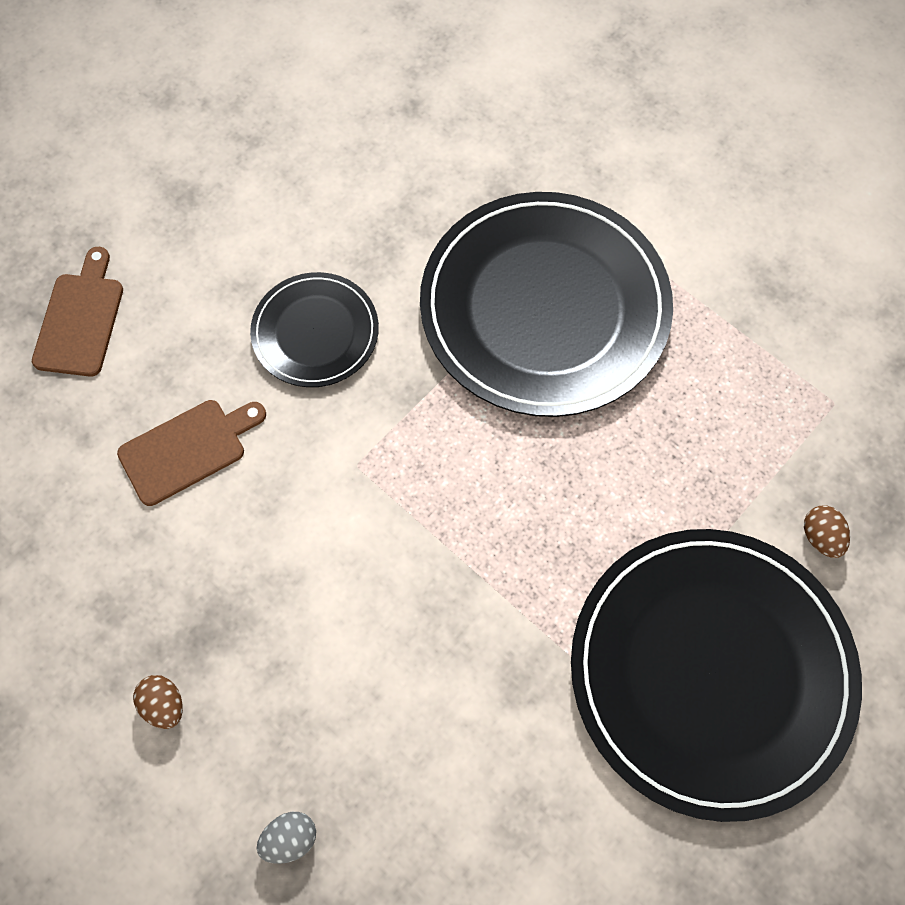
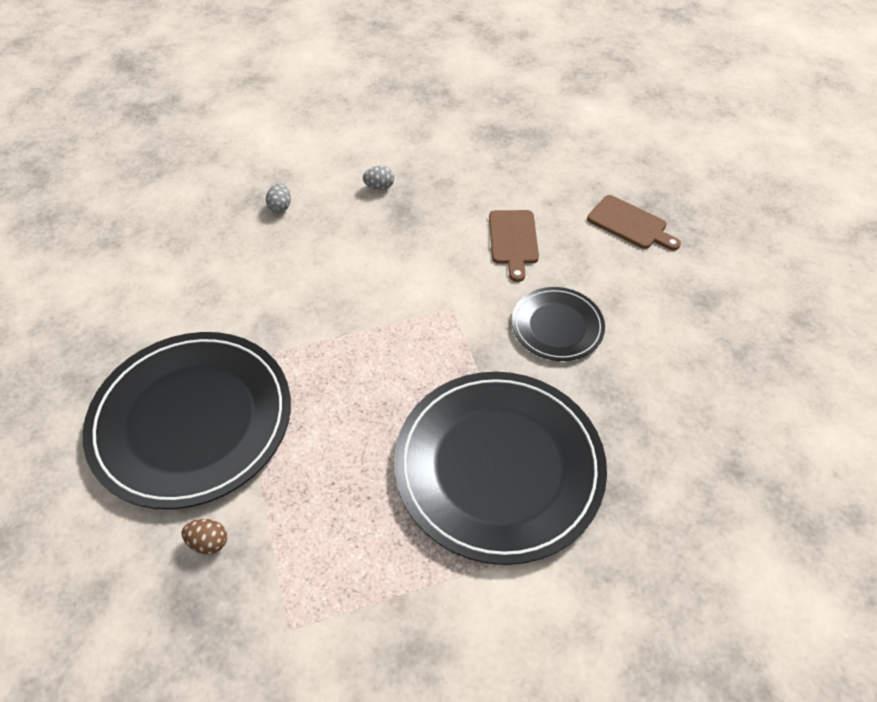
camera: 120 degrees right, 15 degrees down
brown egg [133,675,183,729] -> grey egg [363,166,394,190]

